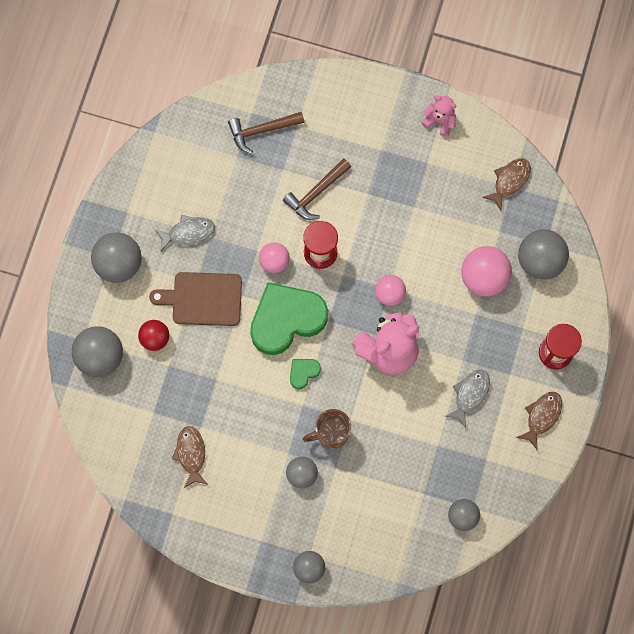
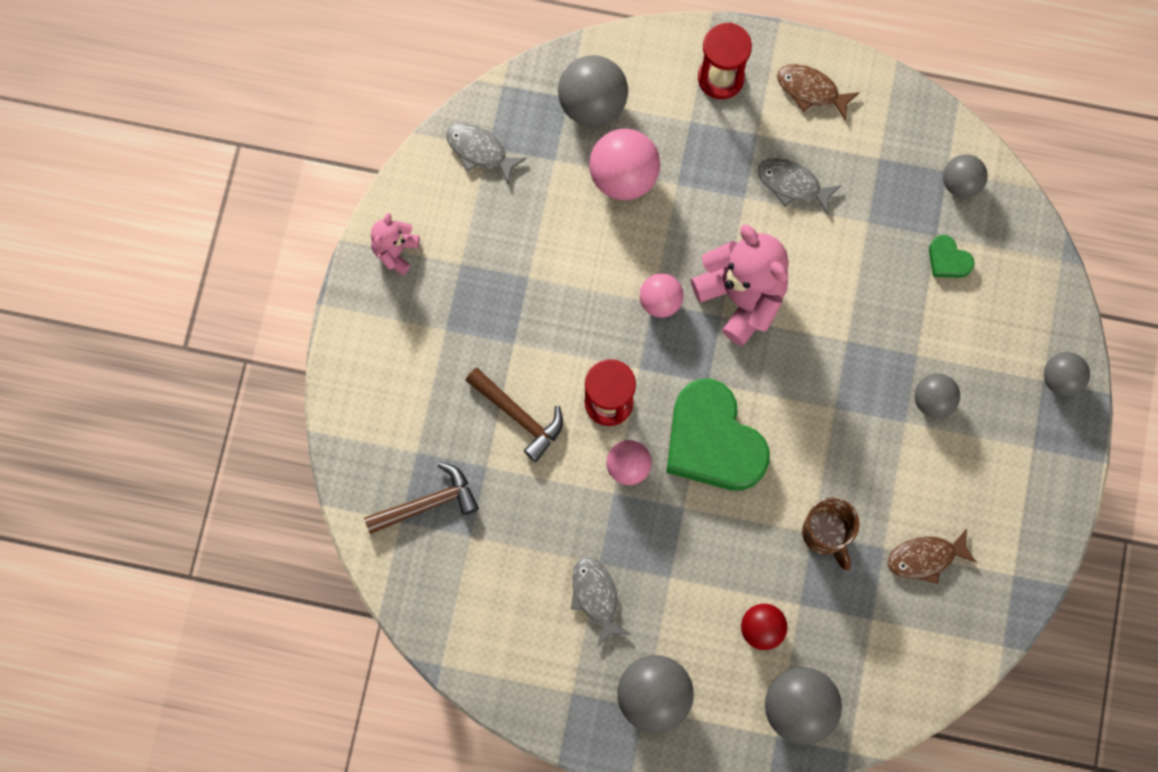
camera: 95 degrees left, 0 degrees up
brown cutting board [149,272,242,326] -> none
brown hammer [228,112,304,154] -> brown hammer turned 90 degrees counterclockwise [364,462,479,534]
green heart [290,359,321,389] -> green heart moved to [929,235,975,278]
brown mug [303,409,351,449] -> brown mug moved to [802,497,860,570]
brown fish [482,158,531,211] -> grey fish [446,122,527,184]

